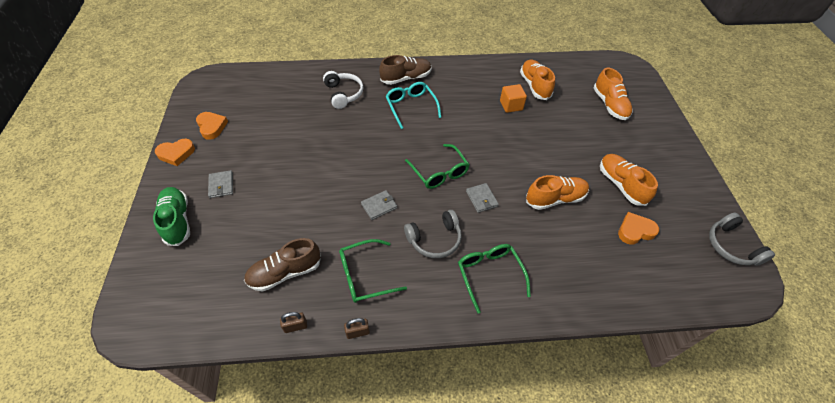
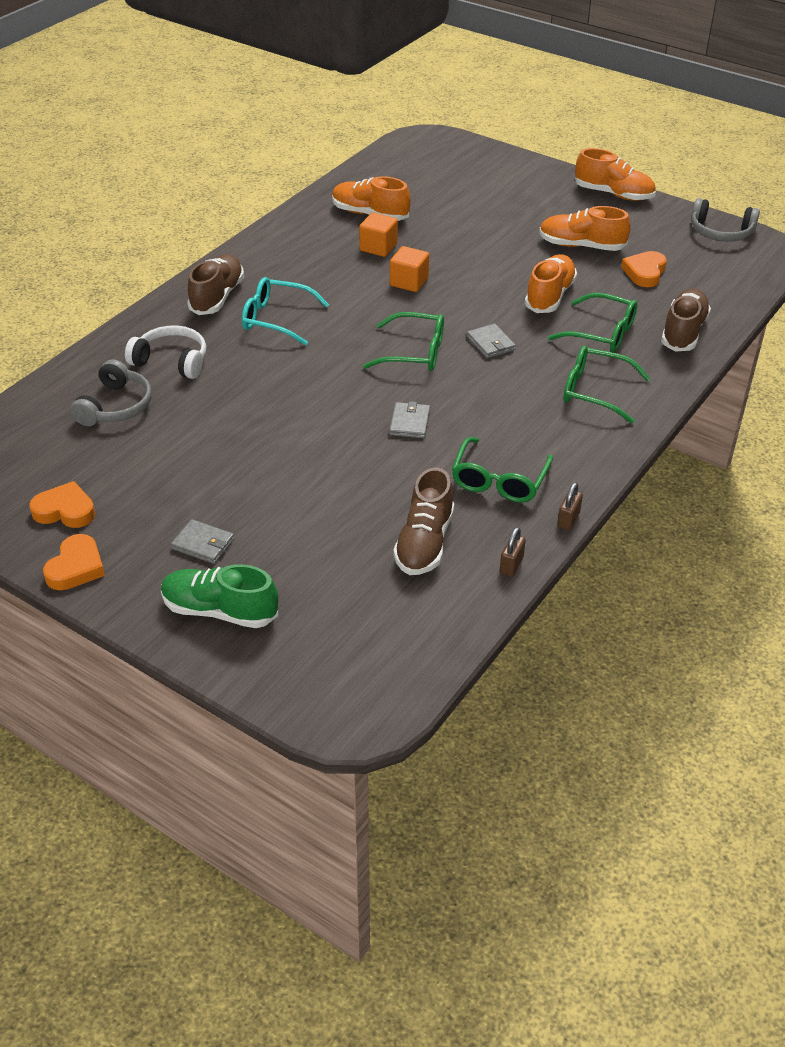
camera: 50 degrees left, 10 degrees down
grey headphones [404,210,462,258] -> grey headphones moved to [70,359,152,426]
grey wallet [466,183,499,213] -> grey wallet turned 45 degrees clockwise [467,323,516,358]
orange shoe [593,68,633,120] -> orange shoe moved to [575,148,656,201]
none -> orange cube [390,246,429,292]
none -> green glasses [548,293,637,352]
none -> brown shoe [661,289,711,352]

